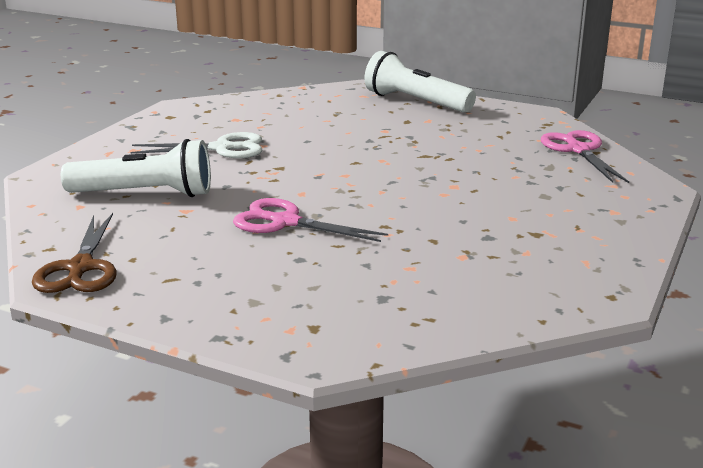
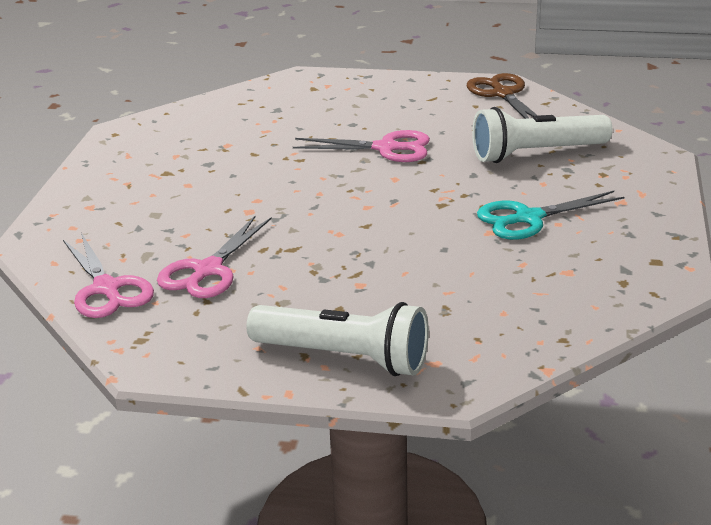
camera: 165 degrees right, 5 degrees up
white scissors [130,132,262,158] -> turquoise scissors [477,191,625,240]
none -> pink scissors [157,216,272,298]

